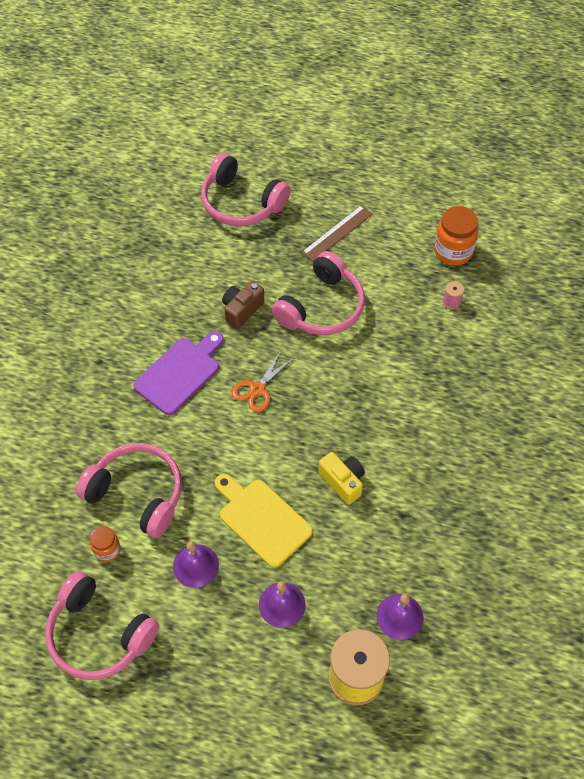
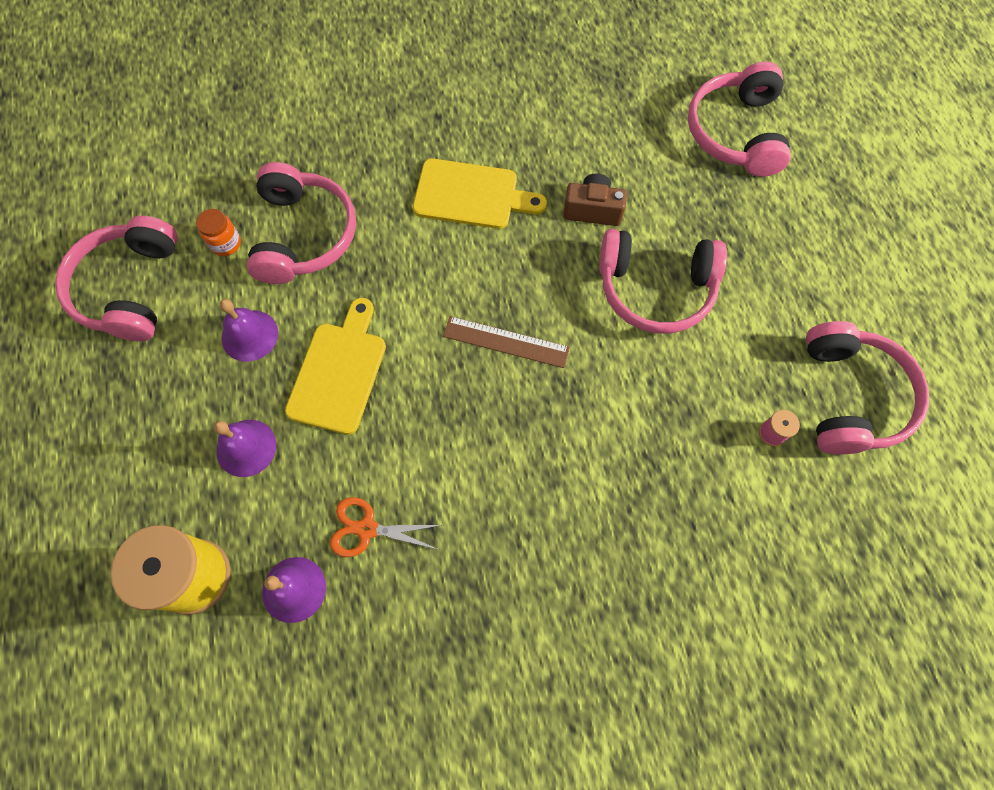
camera: 60 degrees right, 10 degrees up
purple cutting board [133,331,224,415] -> yellow cutting board [413,159,547,229]
orange scissors [232,351,295,412] -> orange scissors moved to [330,497,442,557]
brown ruler [302,205,372,261] -> brown ruler moved to [443,316,570,368]
yellow camera [318,452,365,505] -> none
orange jar [434,206,479,266] -> pink headphones [806,321,929,455]

